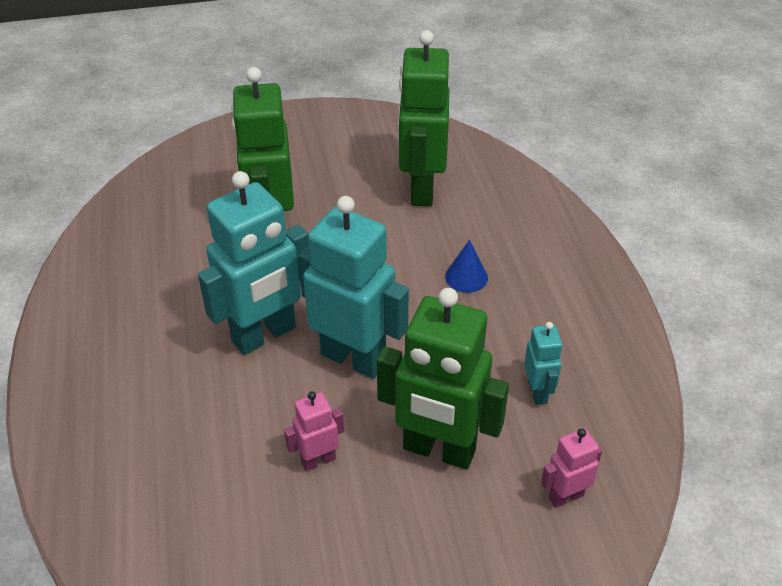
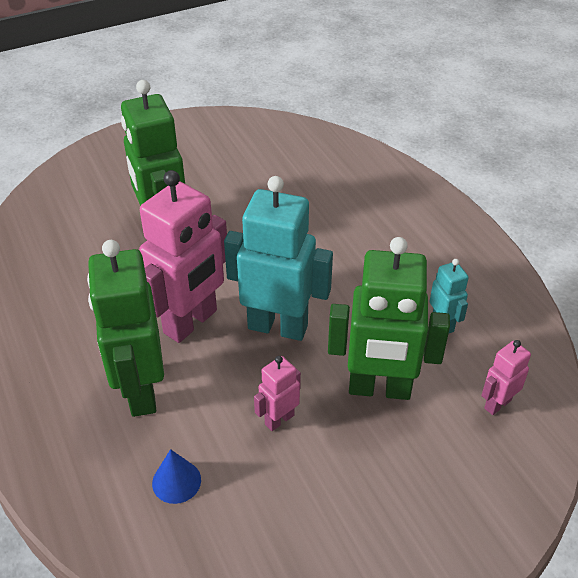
camera: 15 degrees left, 0 degrees up
turquoise robot [198,171,308,355] -> pink robot [139,170,227,343]
green robot [398,30,449,206] -> green robot moved to [87,240,164,417]
blue cone [445,240,488,293] -> blue cone moved to [152,449,201,504]

